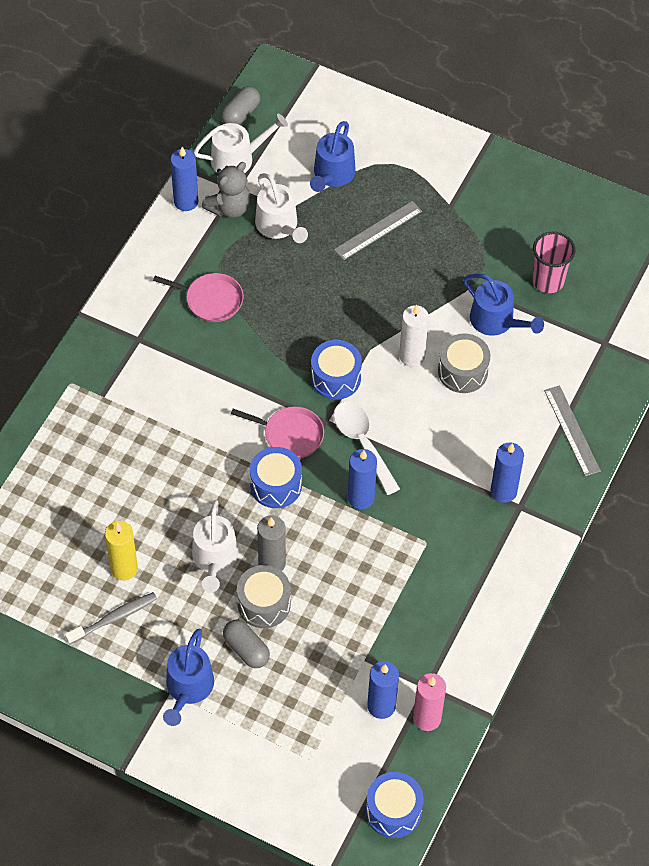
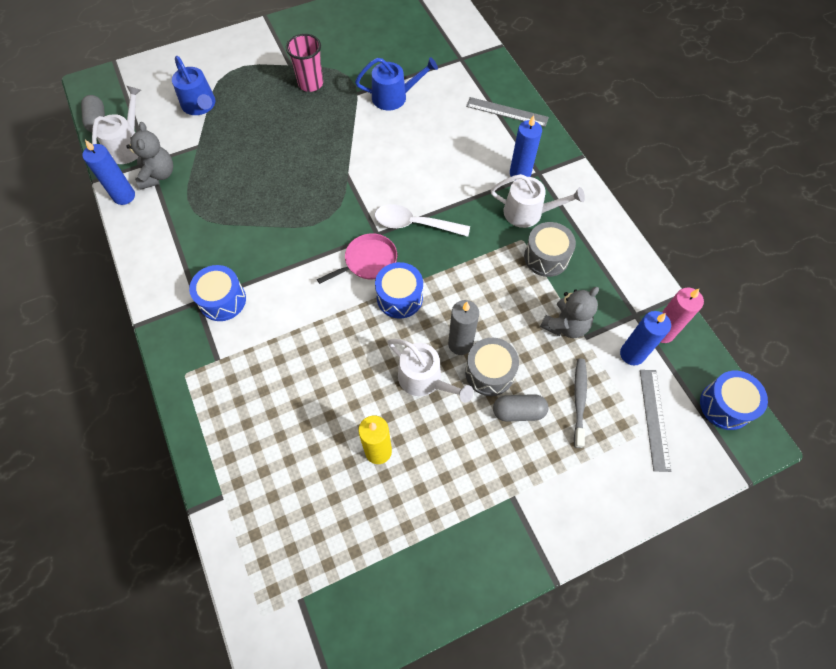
camera: 50 degrees left, 5 degrees up
grey toothbrush [65,592,157,645] -> grey toothbrush moved to [574,358,587,448]
pink pan [153,273,244,322] -> none
blue watering can [163,629,214,726] -> none
white watering can [255,173,308,243] -> white watering can moved to [491,174,585,228]
blue drum [311,340,362,400] -> blue drum moved to [189,265,246,321]
grey ruler [334,201,422,260] -> grey ruler moved to [640,370,671,472]
blue candle [348,449,377,509] -> none
white candle [399,305,429,367] -> none
grey drum [438,333,490,393] -> grey drum moved to [524,222,576,277]
pink cup [533,232,575,293] -> pink cup moved to [286,34,323,92]
none -> grey teddy bear [540,287,599,338]

